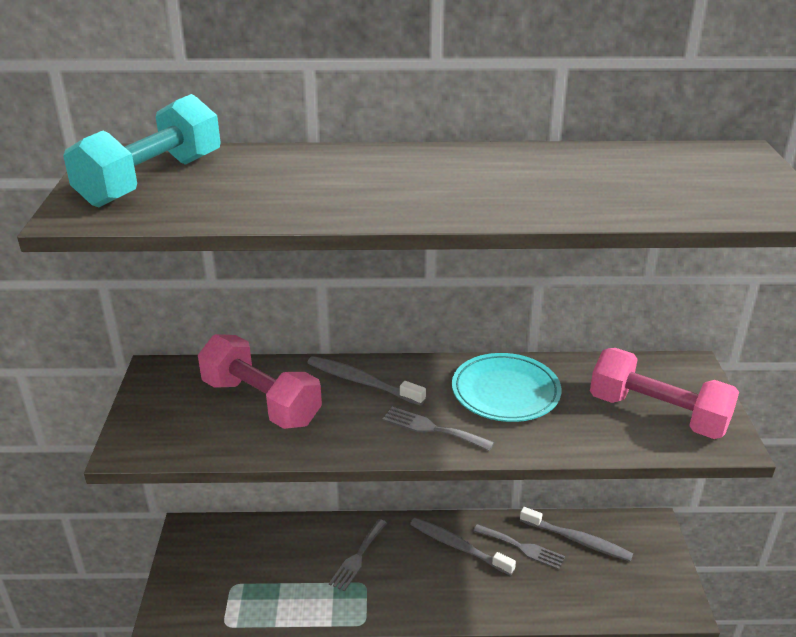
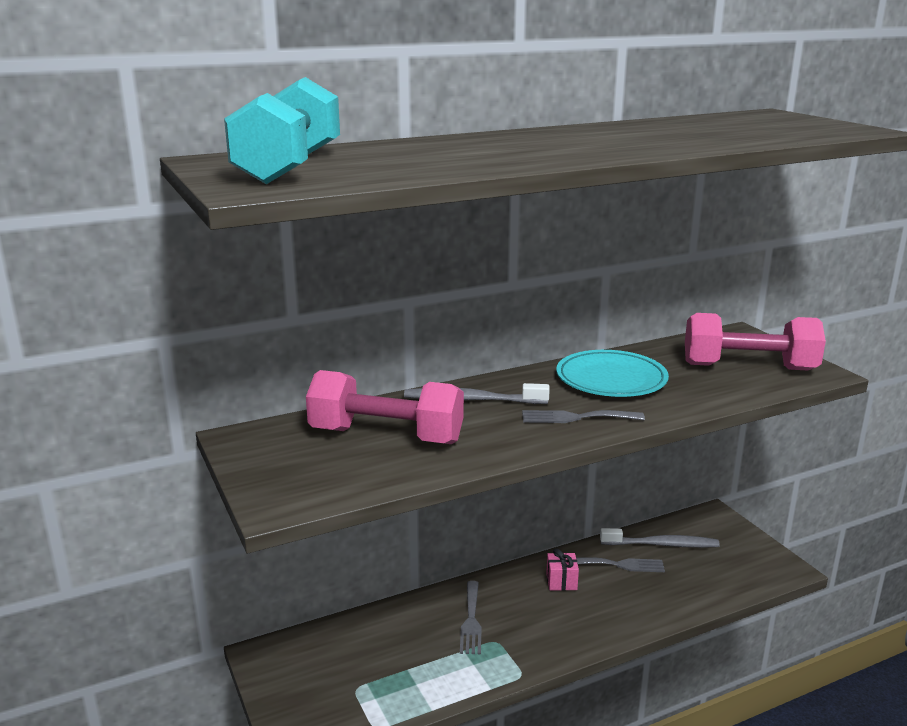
camera: 25 degrees left, 10 degrees down
grey toothbrush [410,518,516,576] -> pink gift [546,549,579,591]

